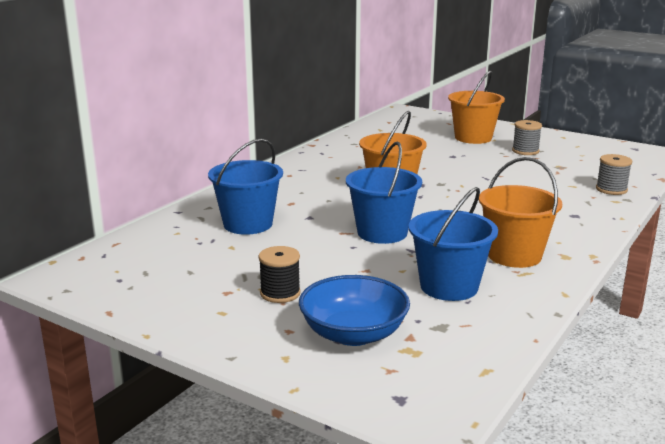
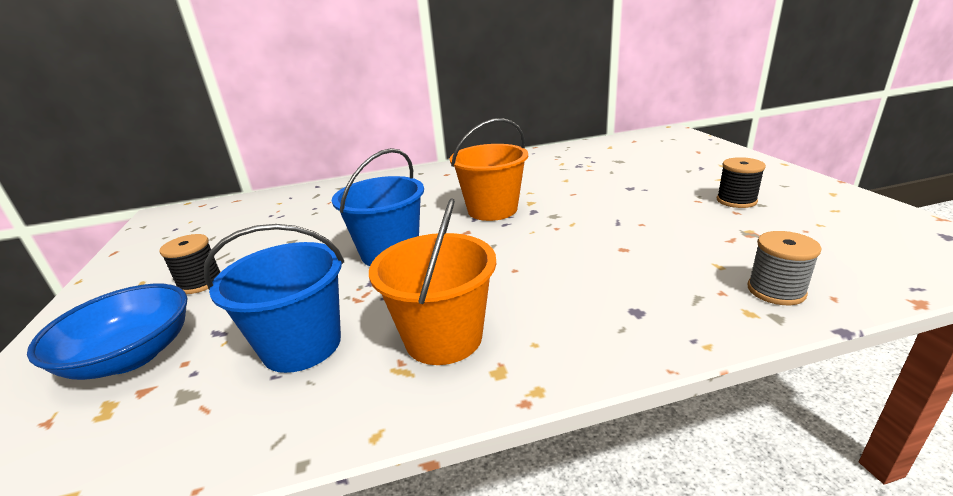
camera: 45 degrees right, 5 degrees up
blue bucket [208,139,283,235] -> none
orange bucket [448,71,505,144] -> none
grey spool [512,120,542,155] -> black spool [717,157,766,208]

